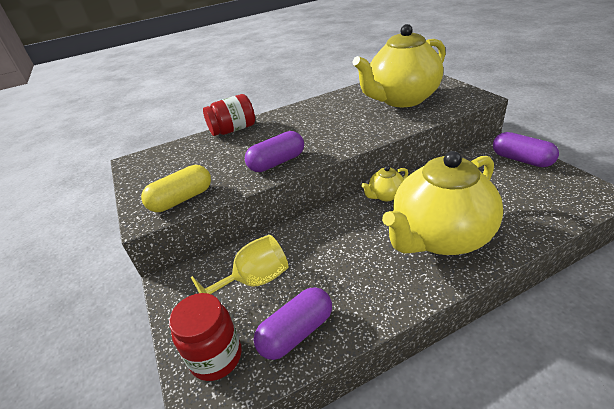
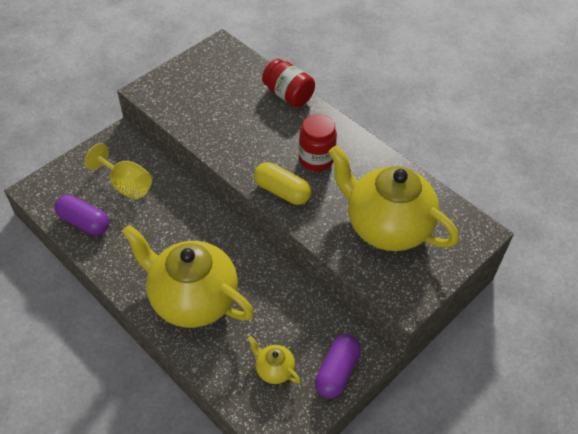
camera: 65 degrees right, 15 degrees up
yellow capsule [141,165,211,212] -> yellow capsule moved to [254,162,312,205]
red jar [169,293,242,381] -> red jar moved to [299,114,337,171]
purple capsule [245,131,304,172] -> none
yellow teapot [361,166,408,201] -> yellow teapot moved to [248,336,301,384]

